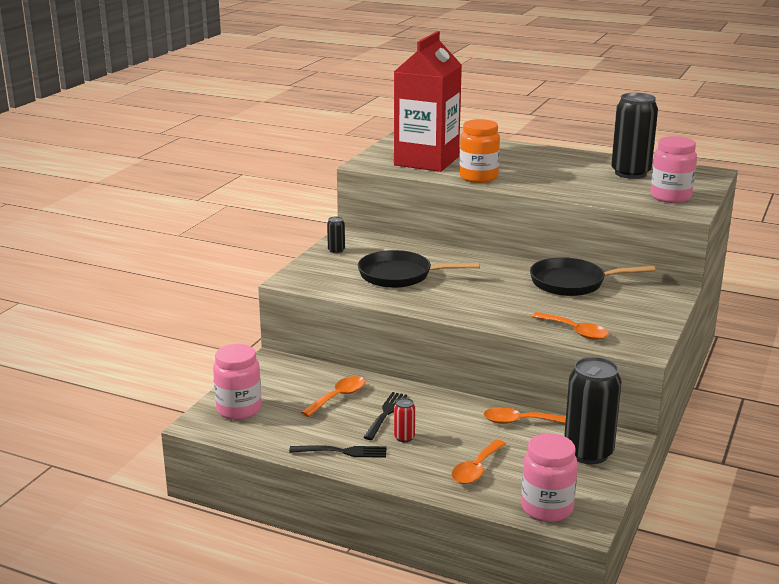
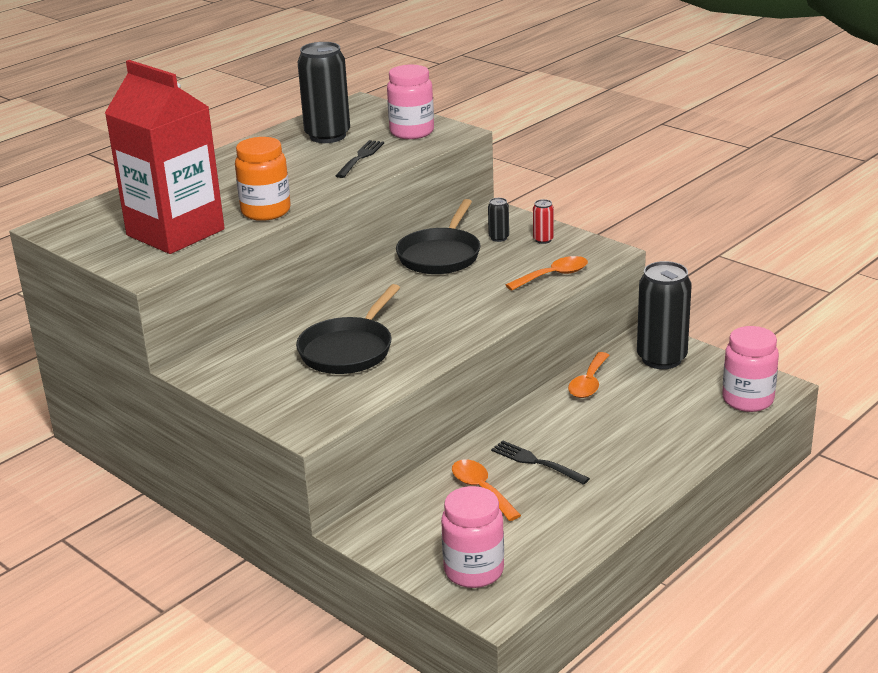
camera: 70 degrees left, 5 degrees up
black fork [289,445,387,458] -> black fork moved to [335,140,384,178]
black can [327,216,345,254] -> black can moved to [488,198,509,242]
red can [394,398,415,442] -> red can moved to [533,199,554,244]
orange spoon [451,439,506,484] -> none

